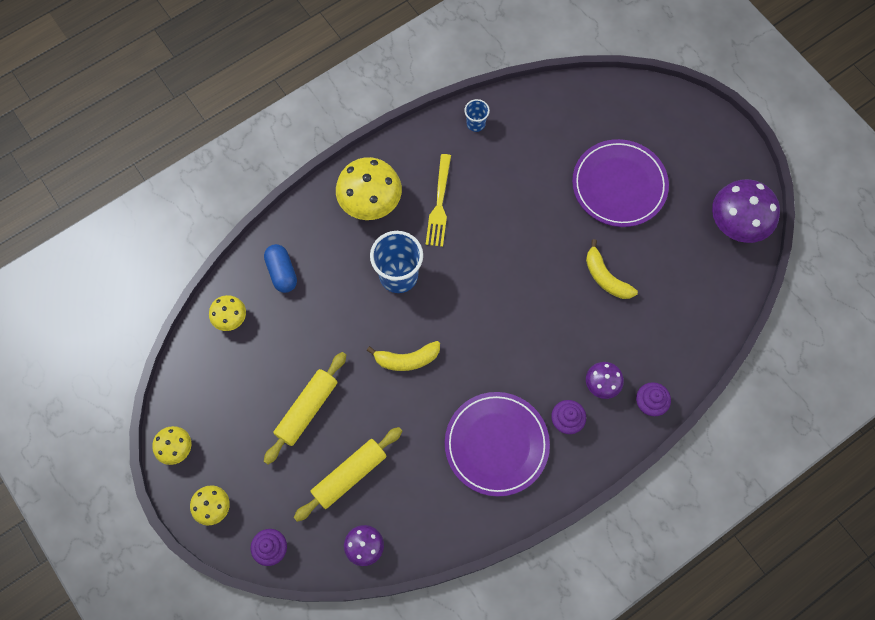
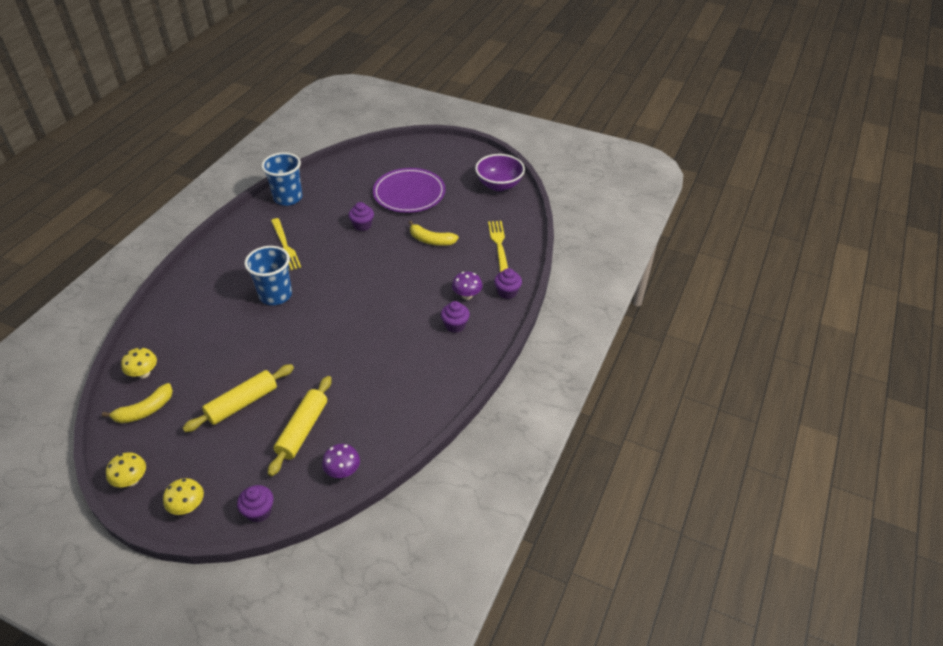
camera: 30 degrees left, 25 degrees down
blue capsule [264,244,297,293] -> none
yellow rolling pin [264,352,346,464] -> yellow rolling pin turned 45 degrees clockwise [183,364,294,432]
yellow mushroom [336,157,402,220] -> none
yellow banana [367,341,440,371] -> yellow banana moved to [102,383,173,423]
purple plate [445,392,550,497] -> none
blue cup [464,99,490,132] -> blue cup [261,152,302,206], size x1.95
purple mushroom [712,179,780,243] -> purple bowl [475,154,525,191]
none -> purple cupcake [349,202,374,231]
none -> yellow fork [488,221,508,272]

